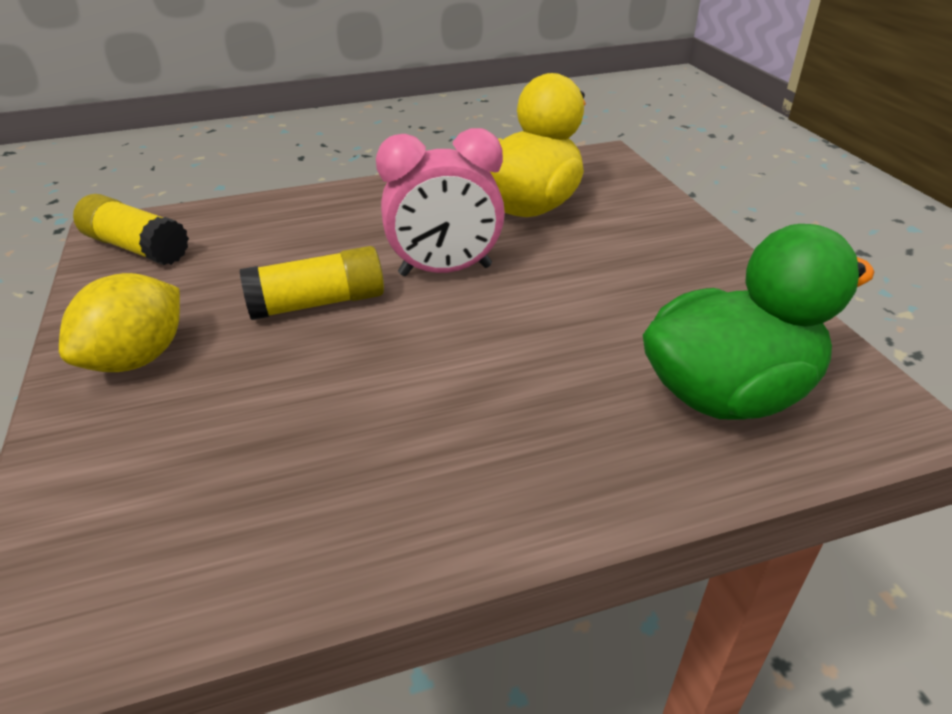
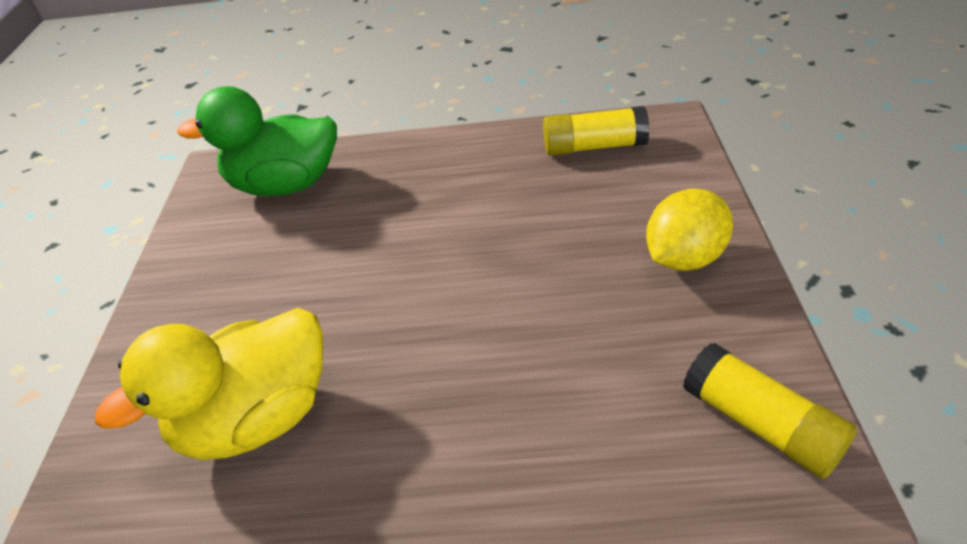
camera: 160 degrees left, 5 degrees up
yellow glue stick [239,246,384,320] -> yellow glue stick moved to [543,106,649,156]
pink clock [376,128,505,276] -> none

